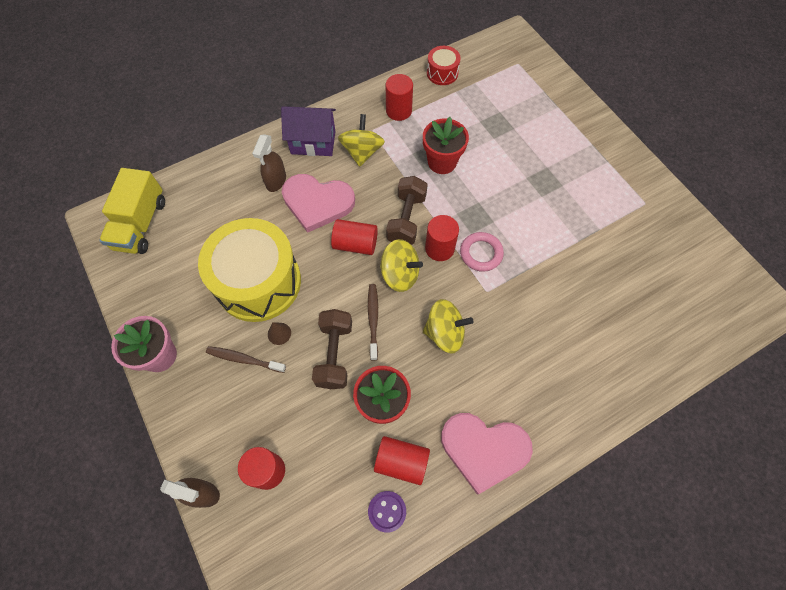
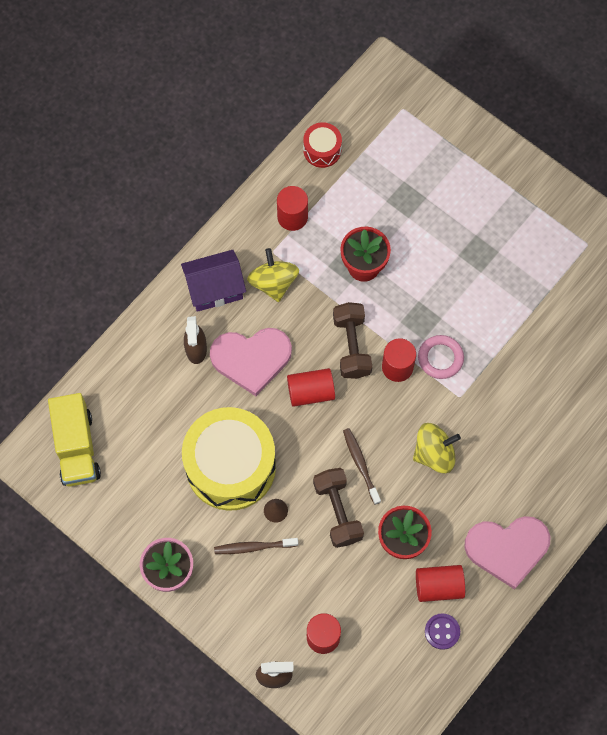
camera: 20 degrees left, 5 degrees up
yellow spinning top [380,239,423,292] -> none

